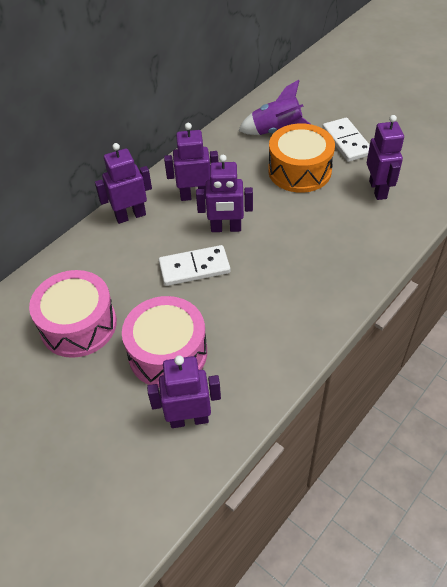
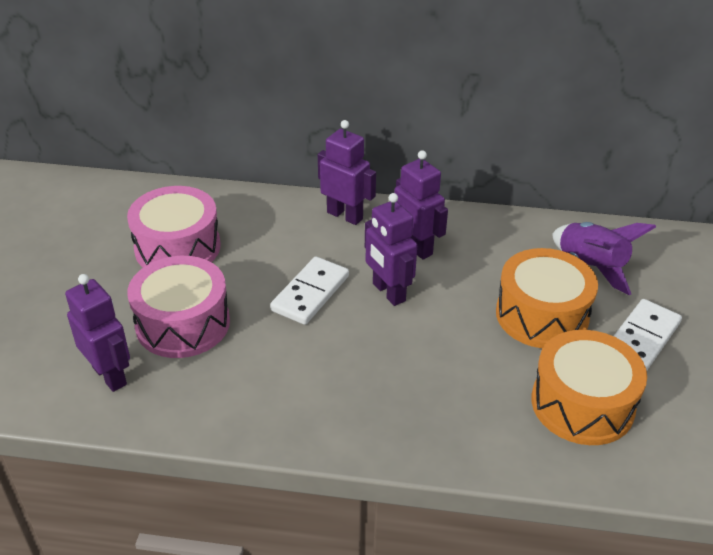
camera: 55 degrees right, 10 degrees down
white domino [159,245,231,286] -> white domino turned 75 degrees clockwise [270,256,349,325]
purple robot [367,115,404,200] -> orange drum [531,330,647,445]

